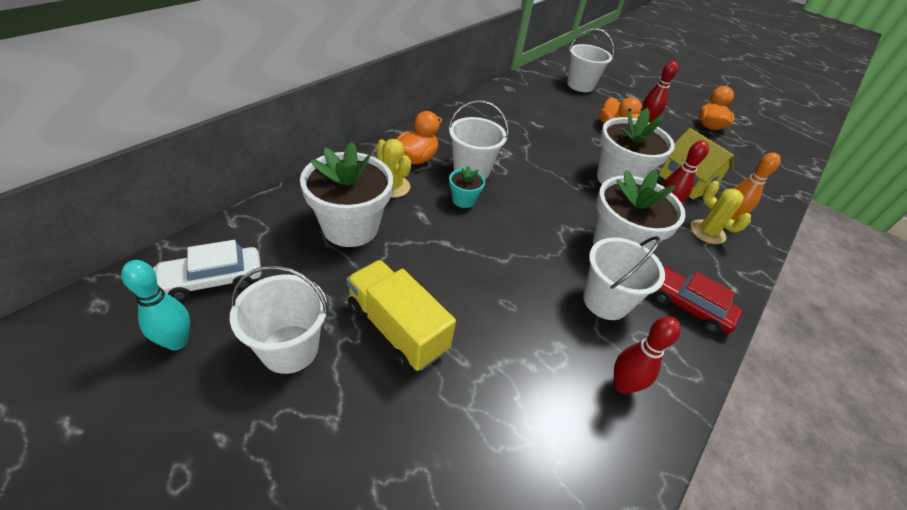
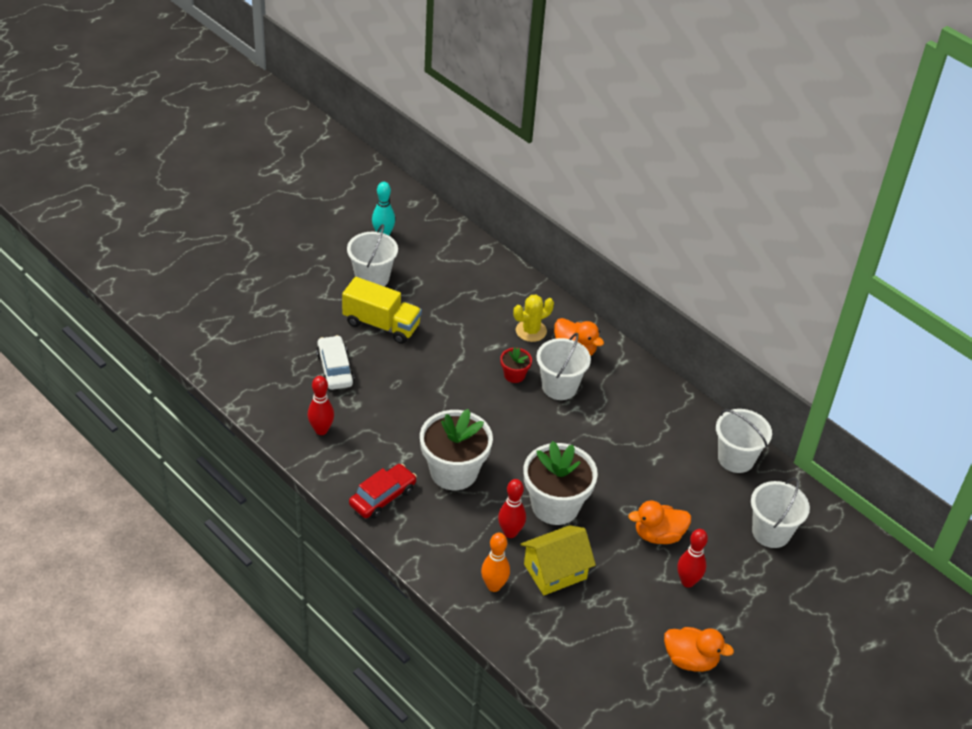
camera: 100 degrees right, 0 degrees up
white car [153,240,261,301] -> white car moved to [316,335,354,390]
white flower pot [300,142,393,247] -> none
yellow truck [346,260,456,371] -> yellow truck turned 60 degrees clockwise [342,277,422,344]
turquoise flower pot [449,165,485,208] -> red flower pot [500,347,532,383]
white bucket [583,236,665,320] -> white bucket moved to [716,409,772,473]
yellow cactus [691,181,751,244] -> none

